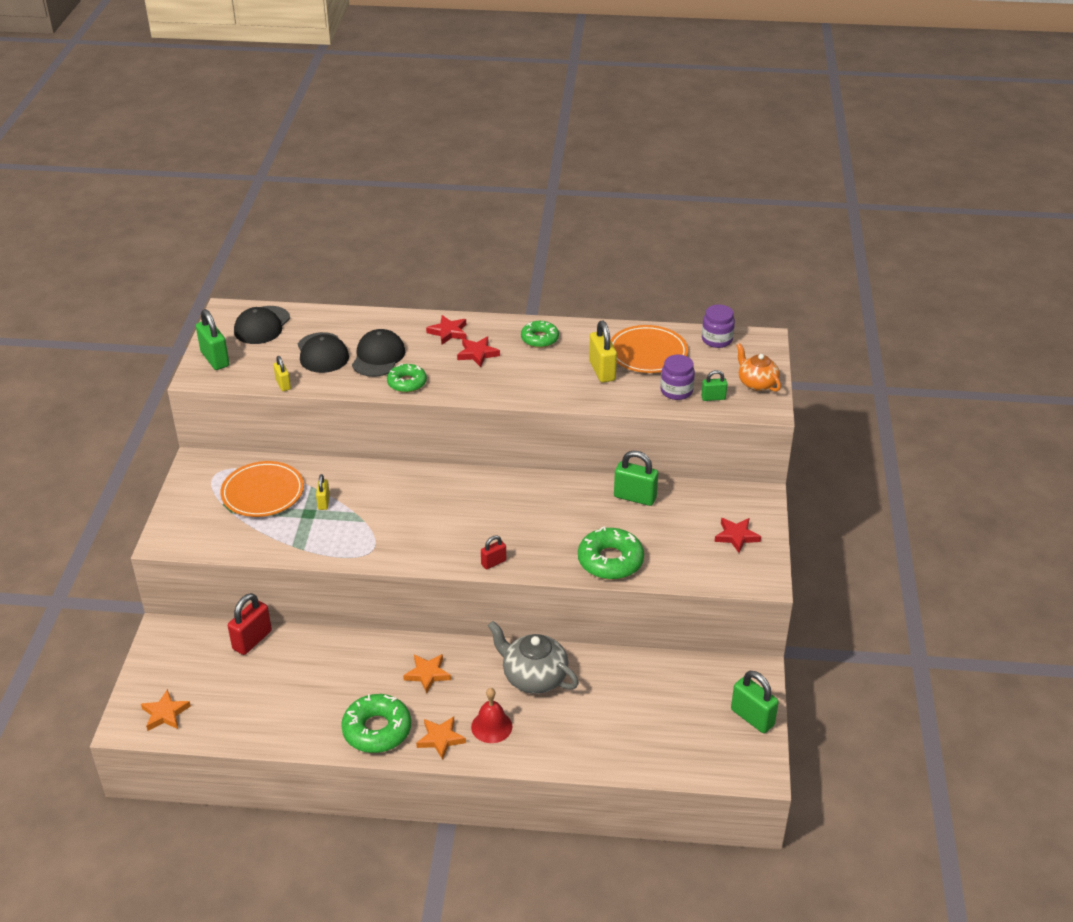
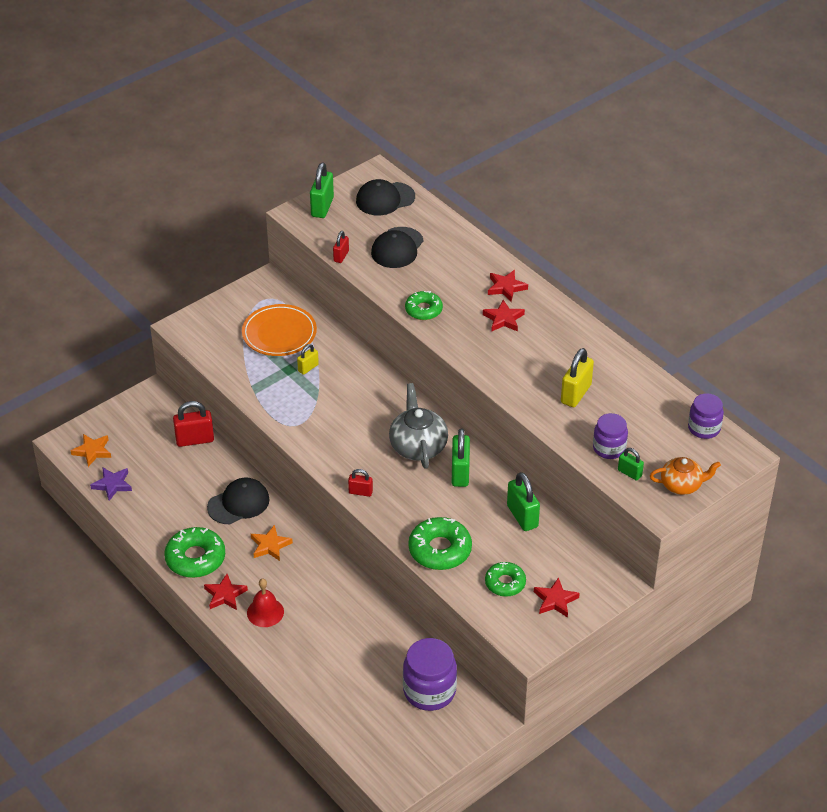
camera: 45 degrees right, 5 degrees up
yellow padlock [273,356,291,391] -> red padlock [333,231,349,263]
black cap [352,329,405,377] -> black cap moved to [207,477,269,524]
orange star [416,717,466,760] -> red star [204,574,248,610]
grey teapot [488,621,579,694] -> grey teapot moved to [389,383,448,469]
green donut [521,321,559,348] -> green donut moved to [485,562,526,597]
orange plate [611,325,688,373] -> none
green padlock [731,671,779,733] -> green padlock moved to [452,428,470,487]
orange teapot [736,343,781,392] -> orange teapot turned 75 degrees clockwise [650,457,721,495]
none -> purple star [90,467,132,501]
none -> purple jar [403,638,457,711]

